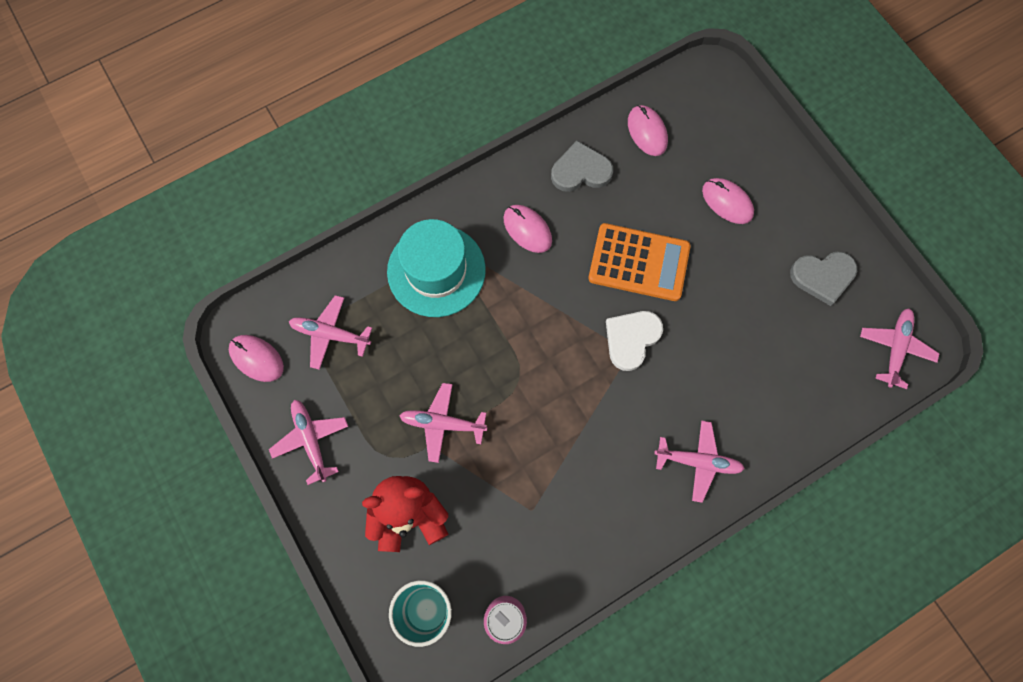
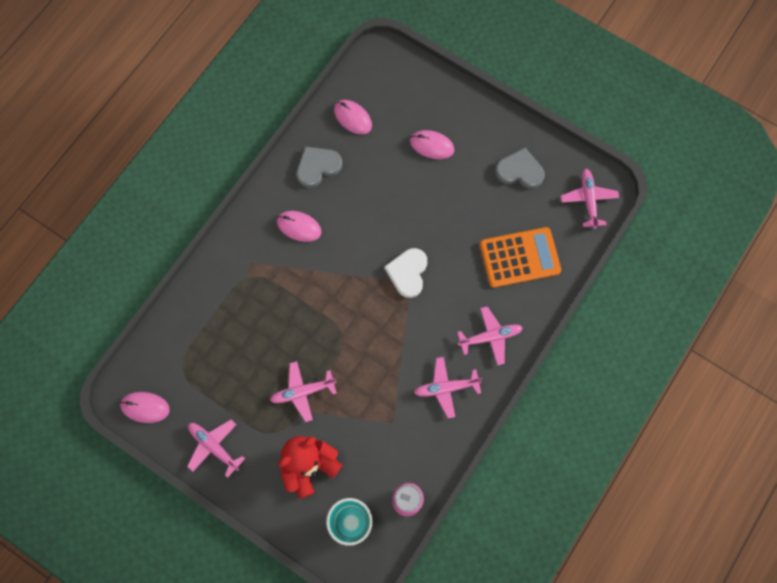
camera: 25 degrees left, 0 degrees up
pink plane [289,295,372,370] -> pink plane moved to [414,357,483,418]
turquoise hat [387,219,486,317] -> none
orange calculator [588,223,691,301] -> orange calculator moved to [480,227,561,288]
grey heart [790,252,857,306] -> grey heart turned 135 degrees counterclockwise [495,148,545,189]

